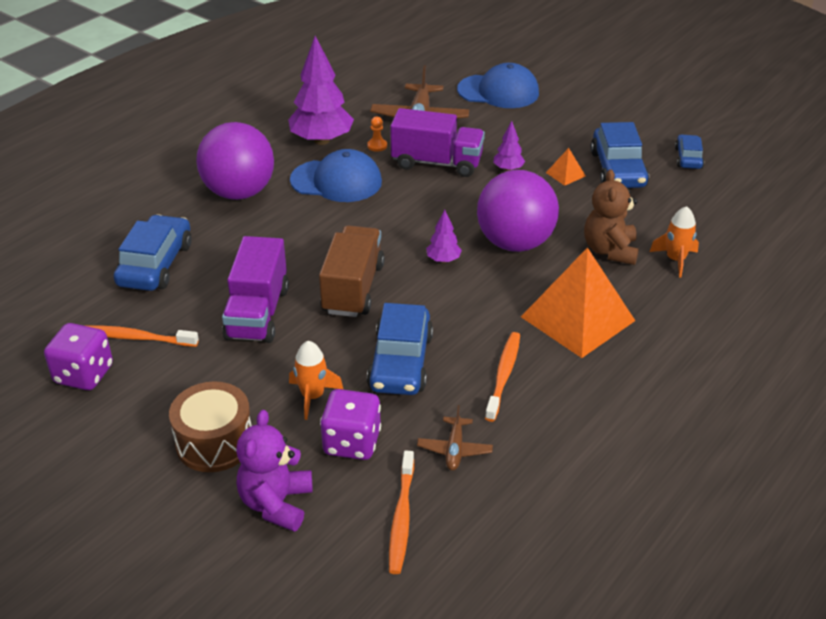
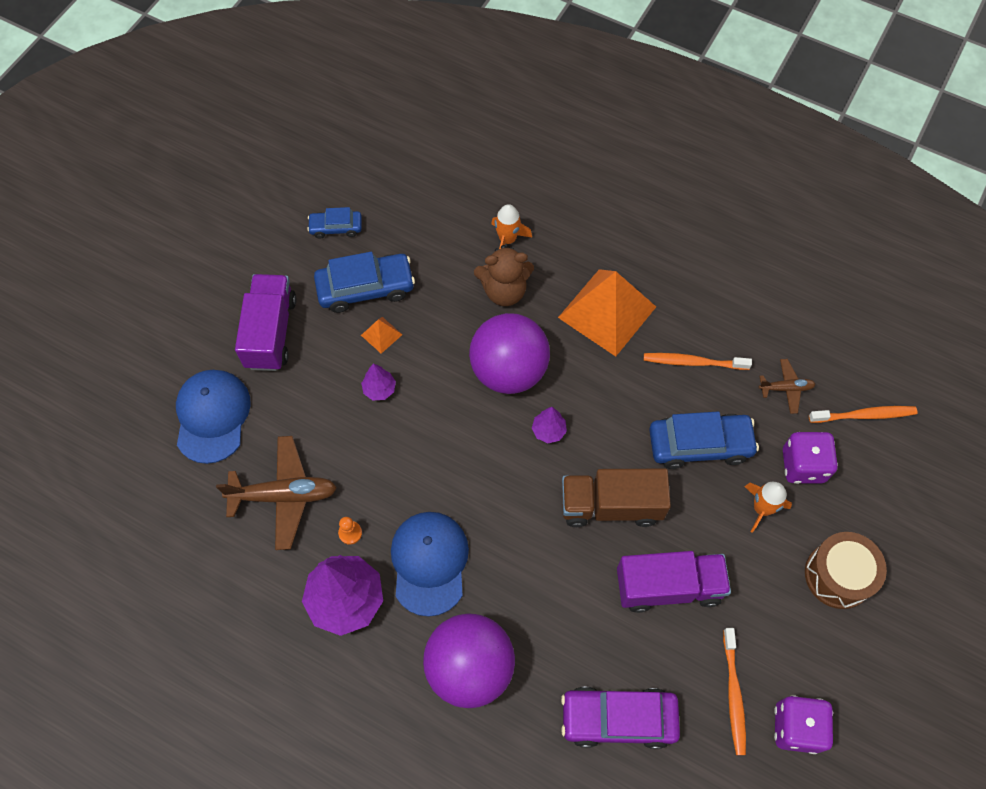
camera: 100 degrees left, 25 degrees up
blue car [114,214,192,291] -> purple car [561,687,680,749]
purple teddy bear [236,410,313,532] -> none
purple truck [390,108,485,177] -> purple truck moved to [235,274,296,371]

